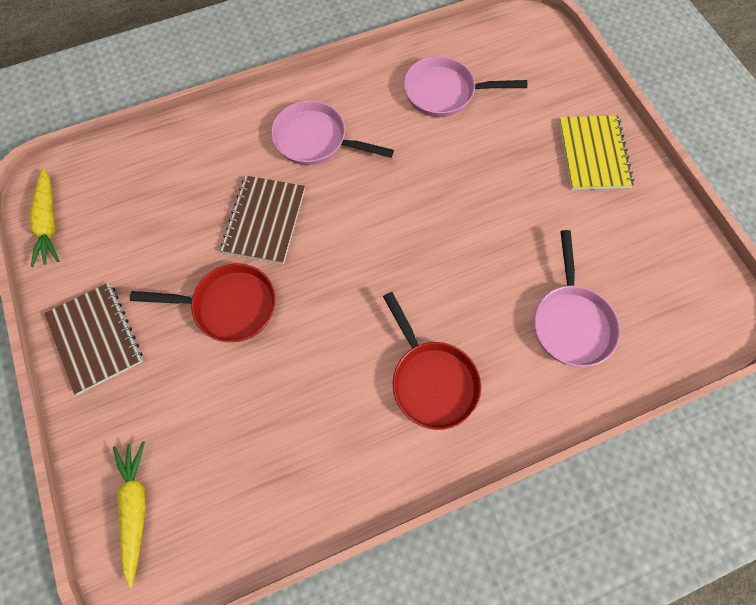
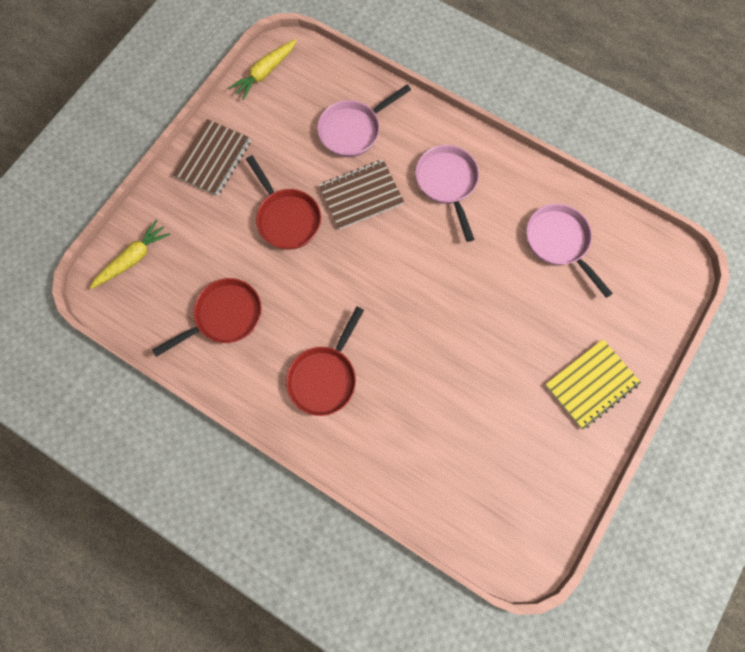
camera: 55 degrees right, 5 degrees up
pink pan [534,230,620,367] -> pink pan moved to [317,85,411,157]
none -> red pan [152,278,262,357]

